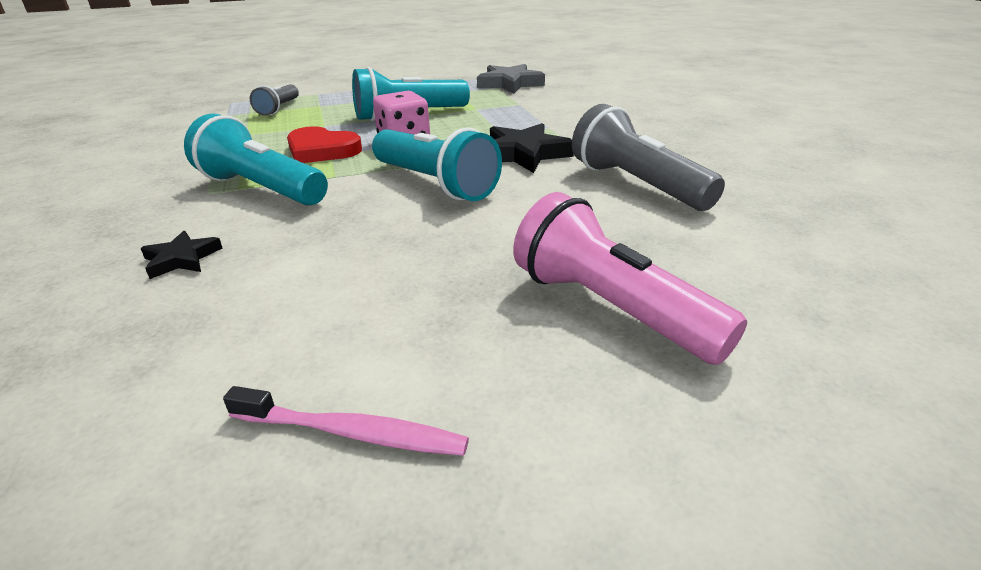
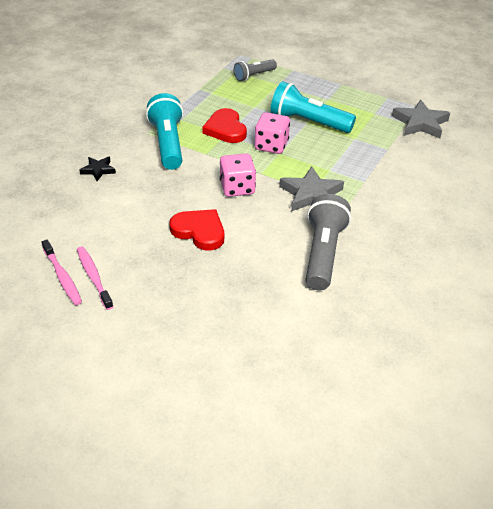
camera: 45 degrees right, 10 degrees up
turquoise flashlight [372,127,502,201] -> pink dice [220,153,256,197]
black star [490,123,574,173] -> grey star [279,166,344,211]
pink flashlight [513,192,747,365] -> none
none -> pink toothbrush [77,246,113,310]
none -> red heart [169,209,224,250]

